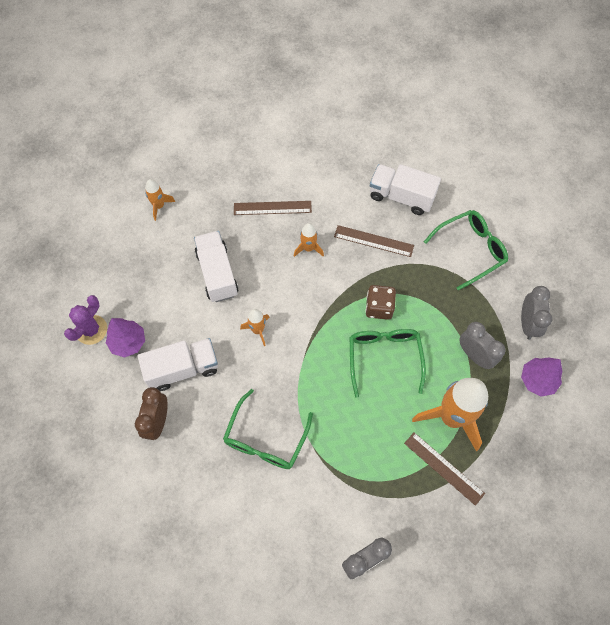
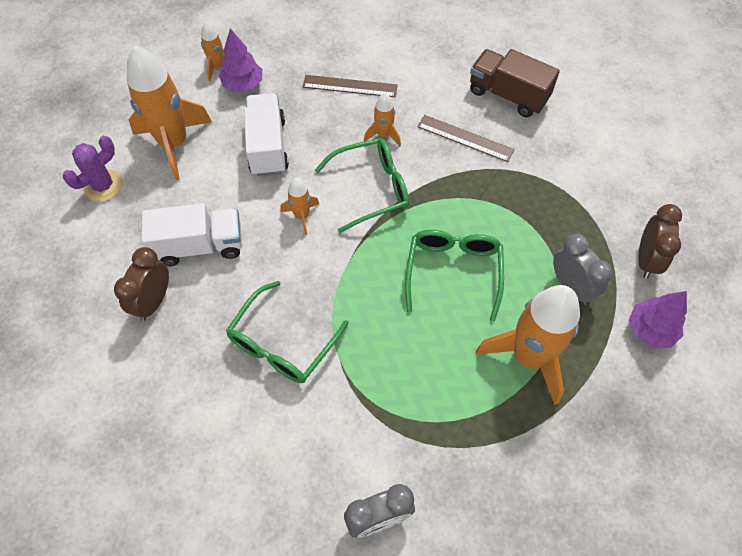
camera: 10 degrees right, 5 degrees down
purple tree [106,318,145,357] -> purple tree moved to [219,28,262,92]
brown dice [365,285,396,320] -> none
white truck [370,164,441,215] -> brown truck [470,49,560,117]
brown ruler [404,432,485,506] -> none
green glasses [424,210,508,290] -> green glasses moved to [315,138,409,233]
grey clock [521,286,552,340] -> brown clock [638,204,682,279]
none -> orange rocket [127,45,212,180]

